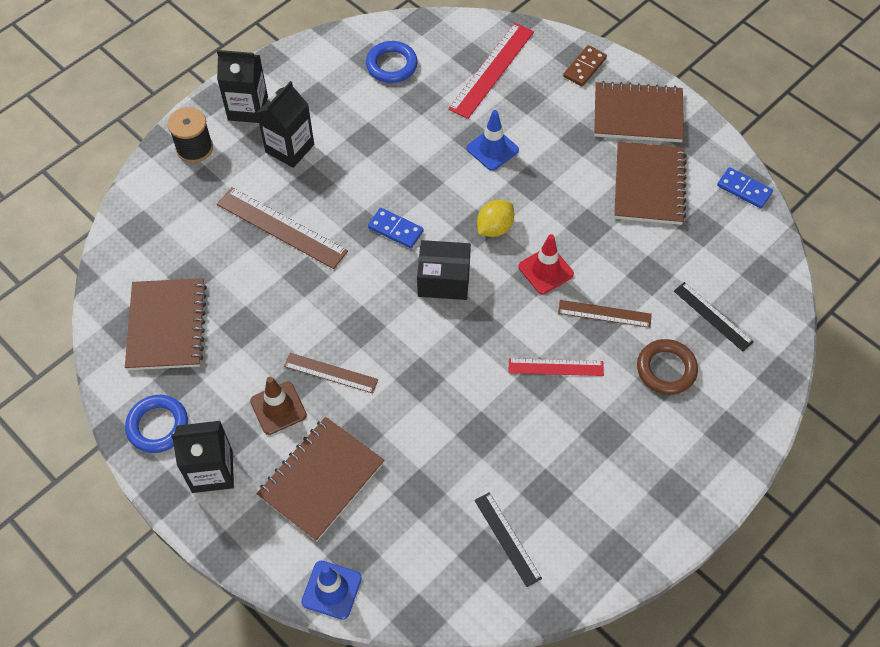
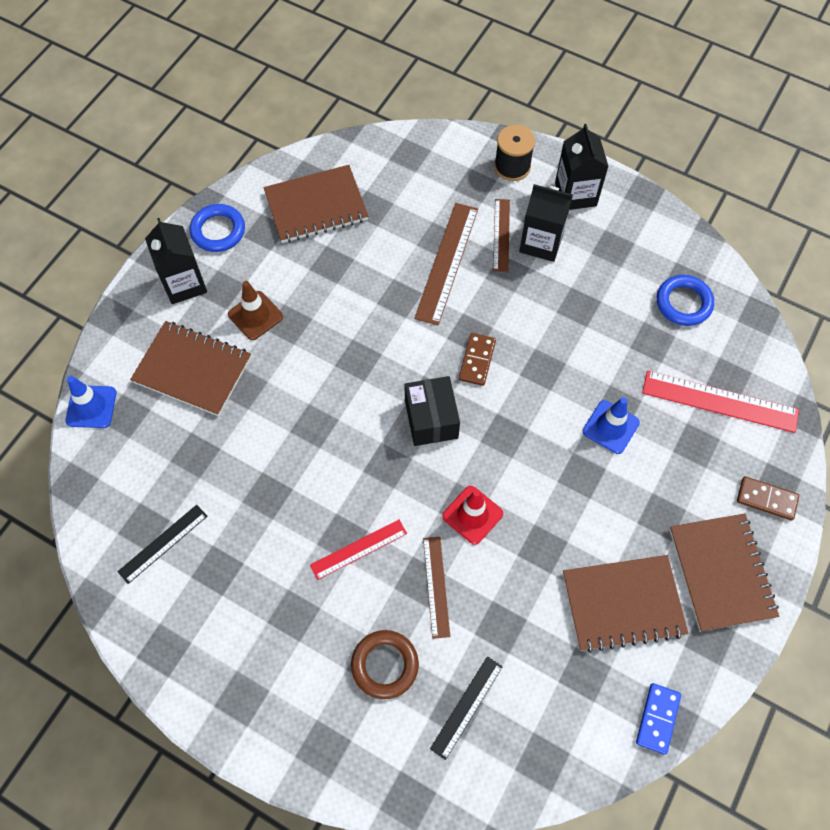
camera: 75 degrees right, 5 degrees up
brown ruler [284,353,378,394] -> brown ruler moved to [493,199,510,272]
blue domino [368,208,424,248] -> brown domino [459,333,496,386]
yellow lemon [477,200,514,237] -> none
red ruler [509,358,604,376] -> red ruler turned 75 degrees clockwise [310,520,407,580]

